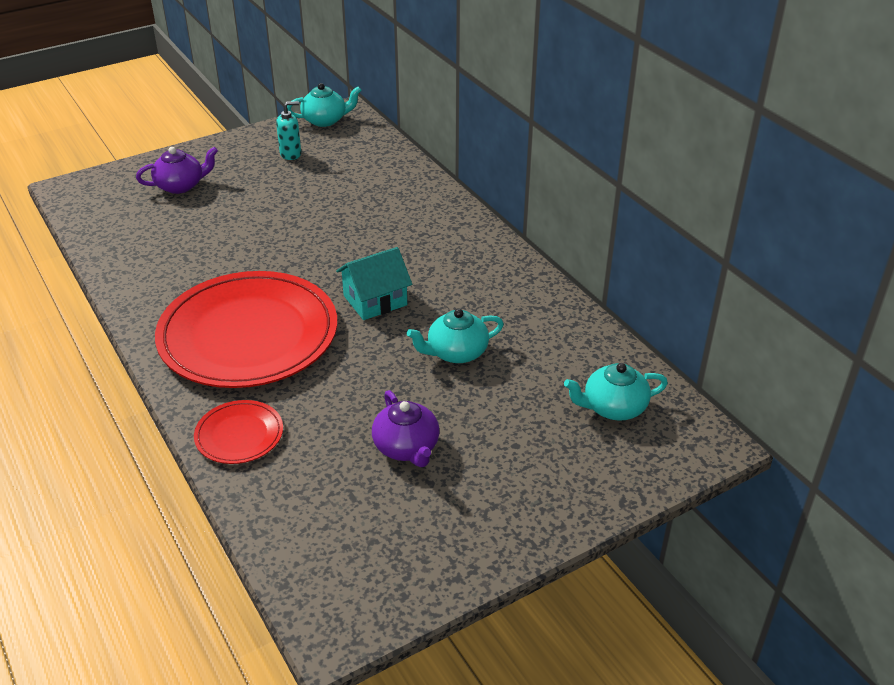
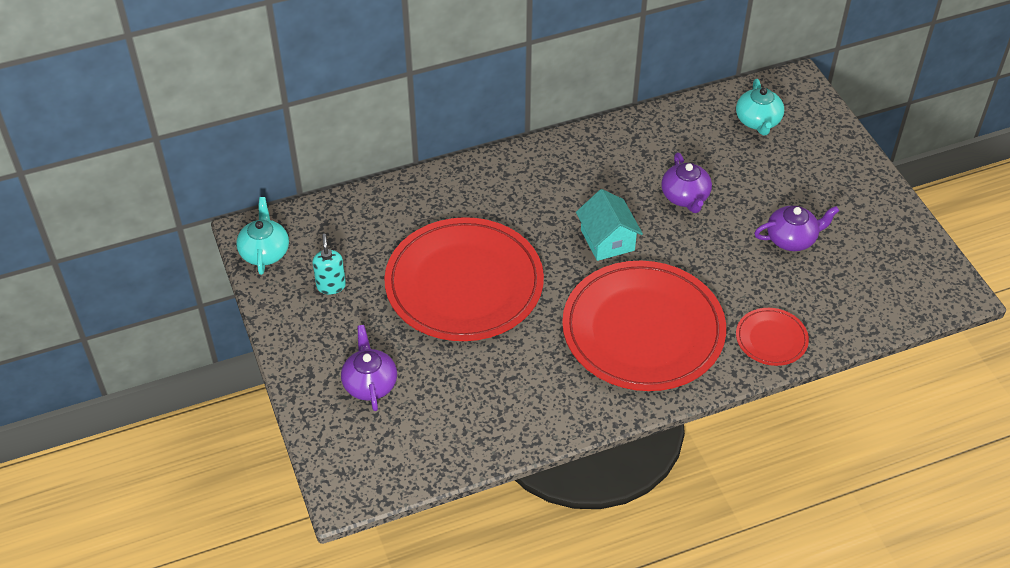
camera: 80 degrees left, 10 degrees up
turquoise teapot [407,309,504,363] -> purple teapot [661,153,712,213]
none -> red plate [384,217,544,341]

